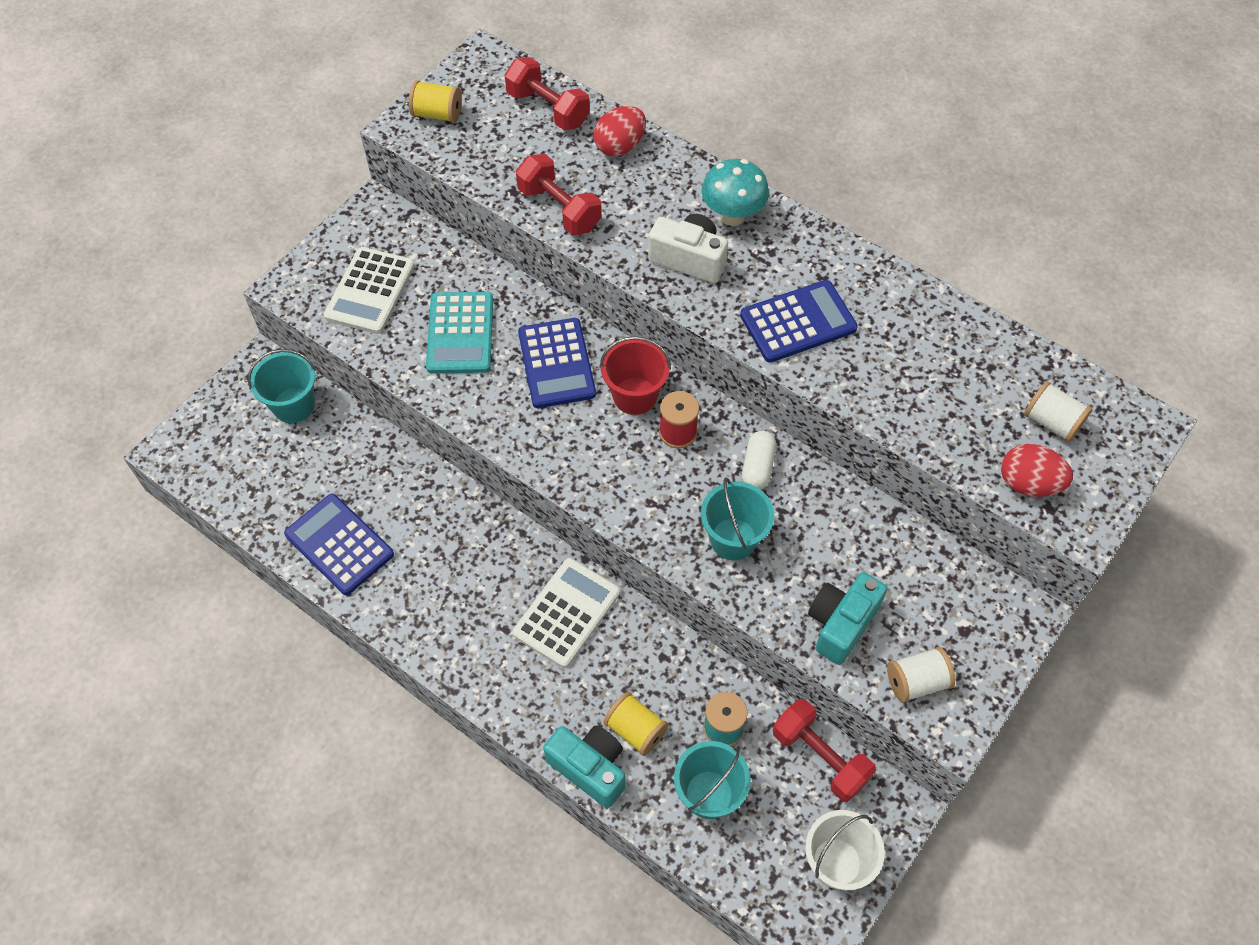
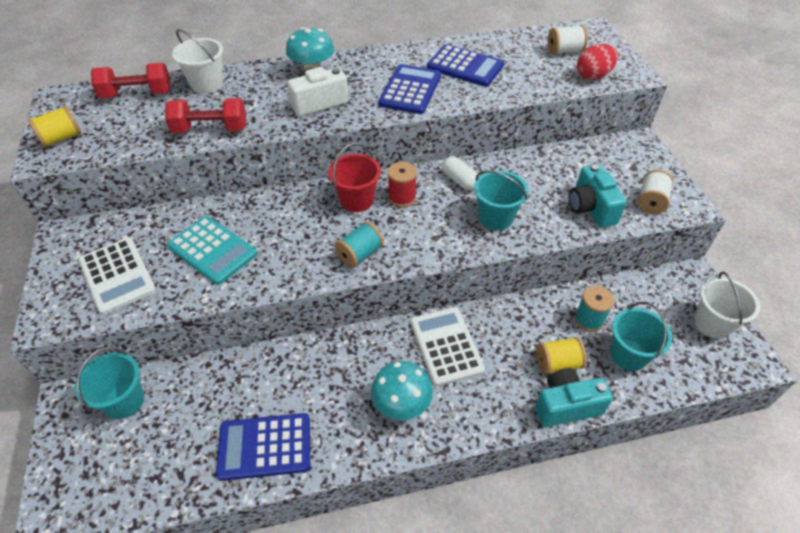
camera: 50 degrees left, 10 degrees down
blue calculator [518,318,596,408] -> blue calculator moved to [427,44,504,87]
red egg [593,106,646,157] -> white bucket [172,29,223,94]
red dumbbell [773,699,876,802] -> none
none -> turquoise spool [335,221,384,268]
none -> turquoise mushroom [371,361,433,420]

